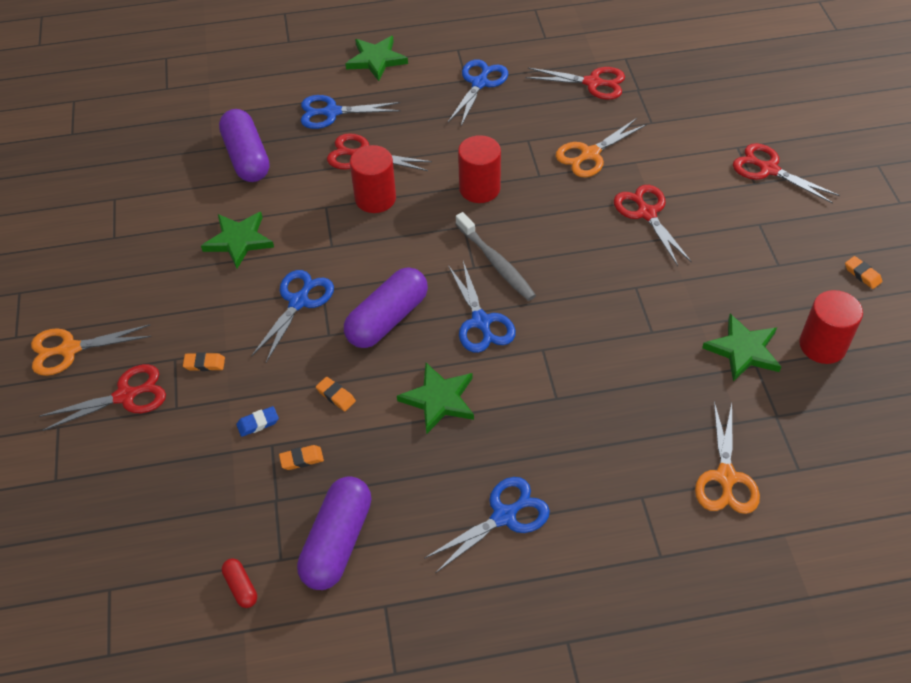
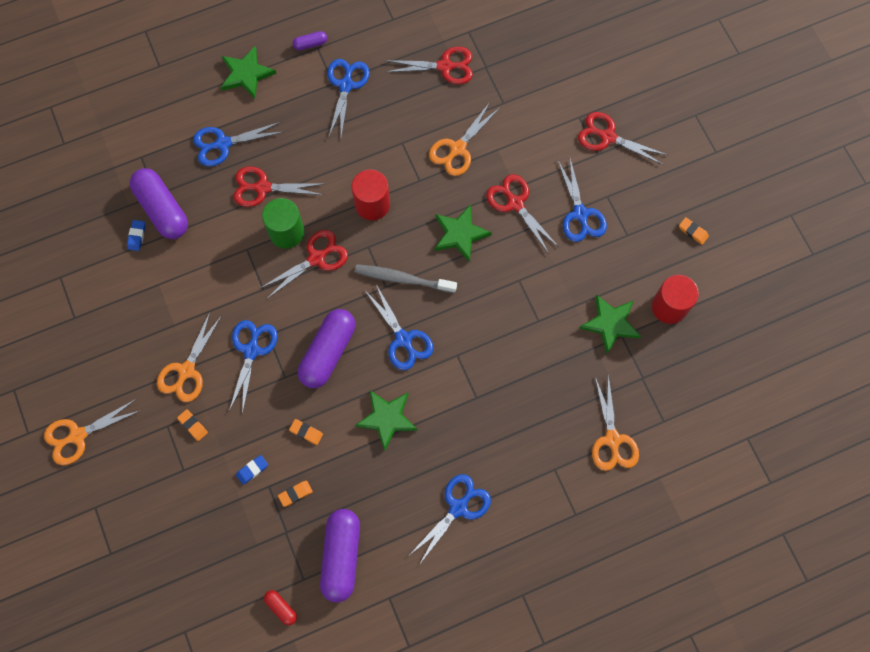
camera: 15 degrees left, 20 degrees up
red scissors [39,364,166,431] -> red scissors moved to [261,230,348,299]
orange eraser [183,352,225,371] -> orange eraser turned 60 degrees clockwise [177,409,208,441]
green star [201,212,274,269] -> green star moved to [435,204,492,263]
red cylinder [350,145,396,213] -> green cylinder [262,198,304,249]
grey toothbrush [456,212,536,301] -> grey toothbrush turned 150 degrees clockwise [355,264,457,293]
none -> blue eraser [127,220,145,251]
none -> orange scissors [157,312,222,402]
none -> purple capsule [293,31,327,50]
none -> blue scissors [558,158,607,242]

